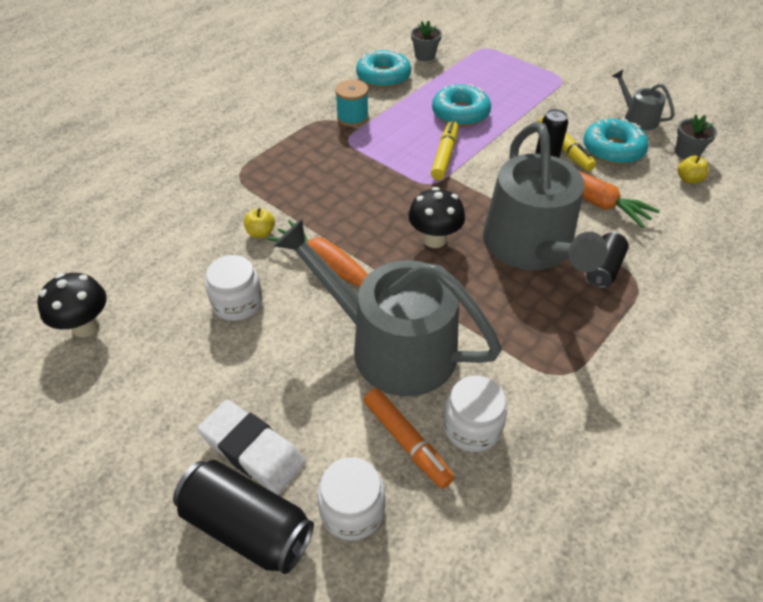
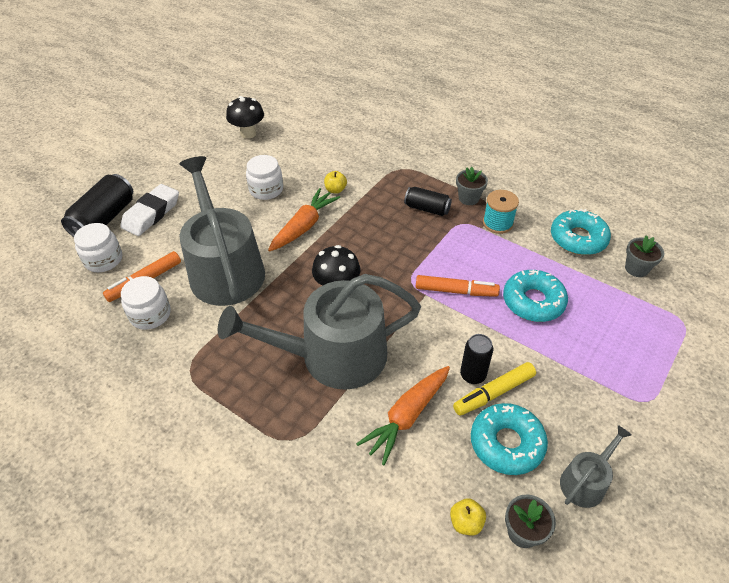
camera: 85 degrees right, 0 degrees up
grey watering can [274,219,502,397] -> grey watering can turned 45 degrees counterclockwise [179,156,265,306]
yellow marker [431,120,458,180] -> orange marker [416,275,500,297]
black can [586,232,629,288] -> black can moved to [404,187,452,216]
none -> grey flower pot [456,167,488,205]

